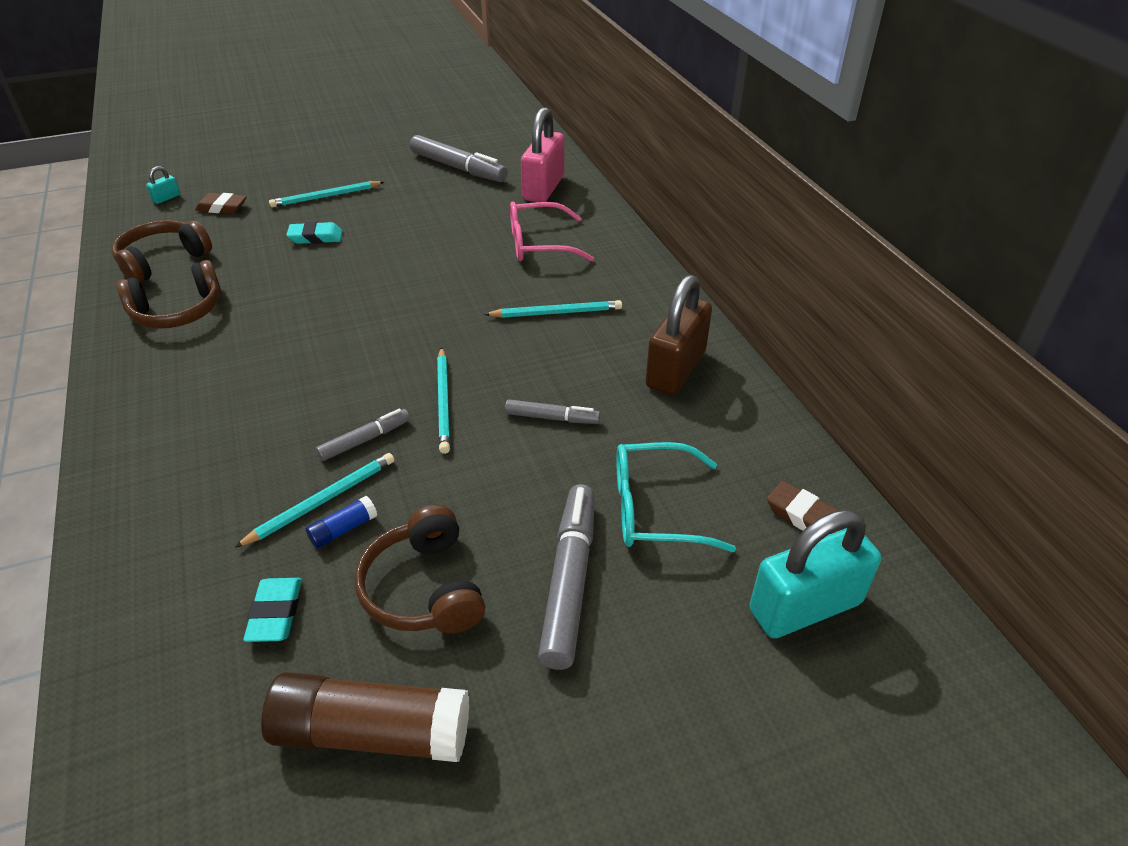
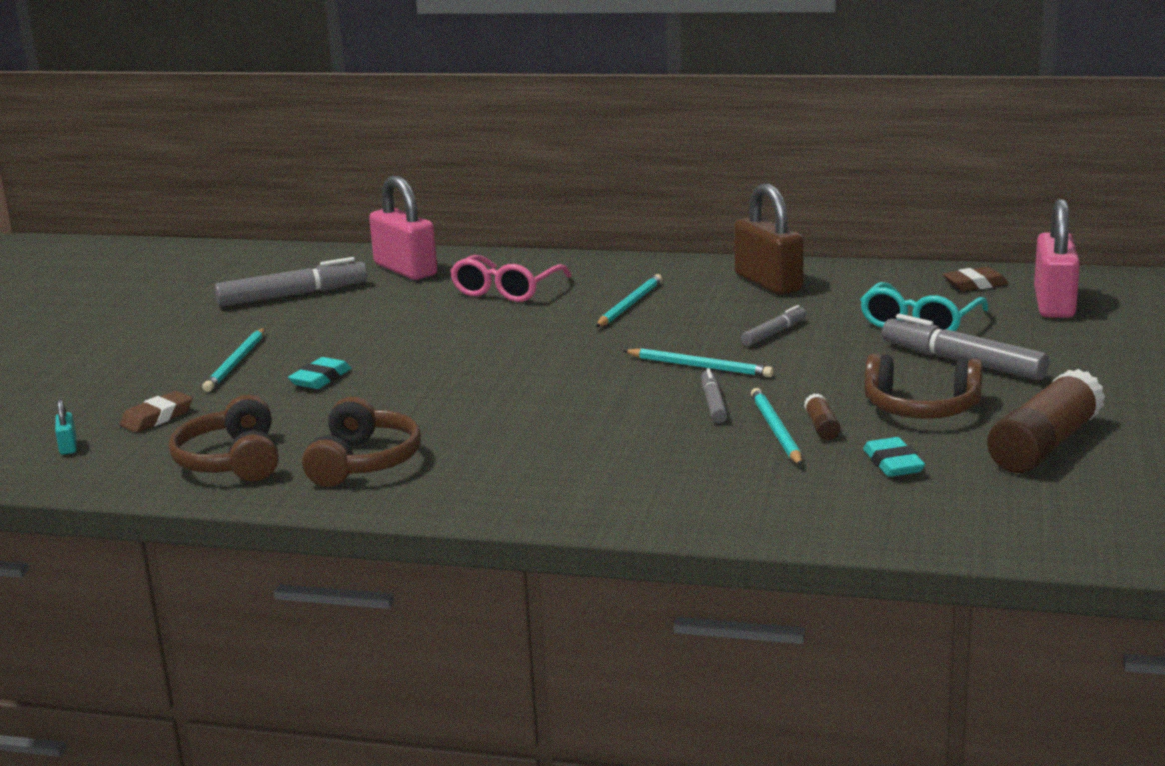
camera: 55 degrees left, 20 degrees down
turquoise eraser [243,578,302,642] -> turquoise eraser turned 45 degrees clockwise [863,437,925,477]
blue glue stick [306,496,377,548] -> brown glue stick [804,394,841,440]
turquoise padlock [749,509,881,638] -> pink padlock [1034,199,1080,318]

